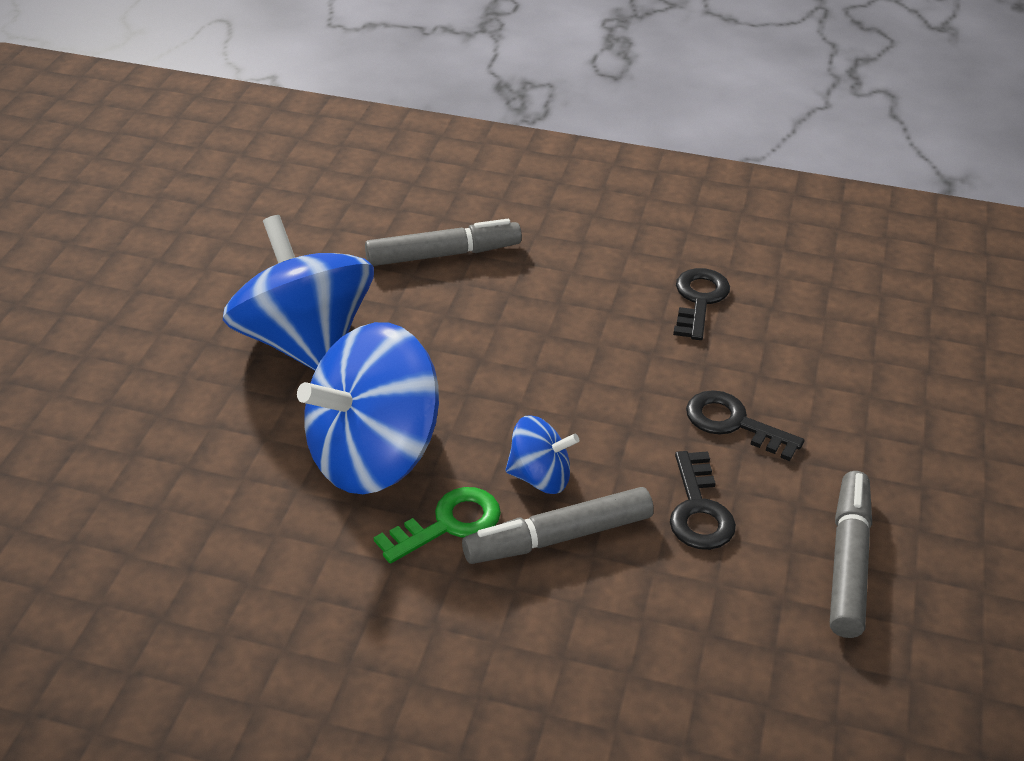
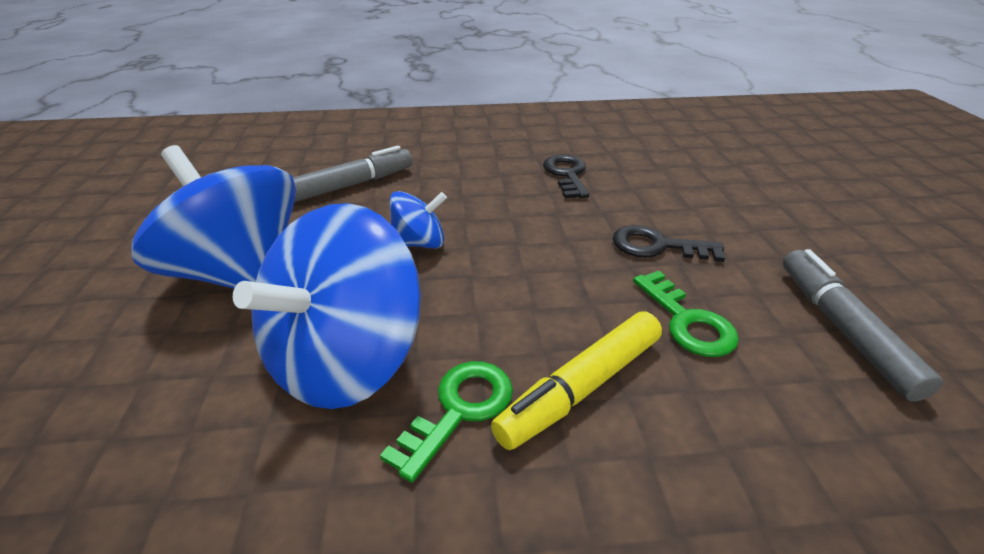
camera: 20 degrees left, 5 degrees down
grey marker [462,487,654,564] -> yellow marker [491,312,662,450]
blue spinning top [506,415,579,494] -> blue spinning top moved to [389,191,447,248]
black key [670,451,736,550] -> green key [633,271,739,357]

